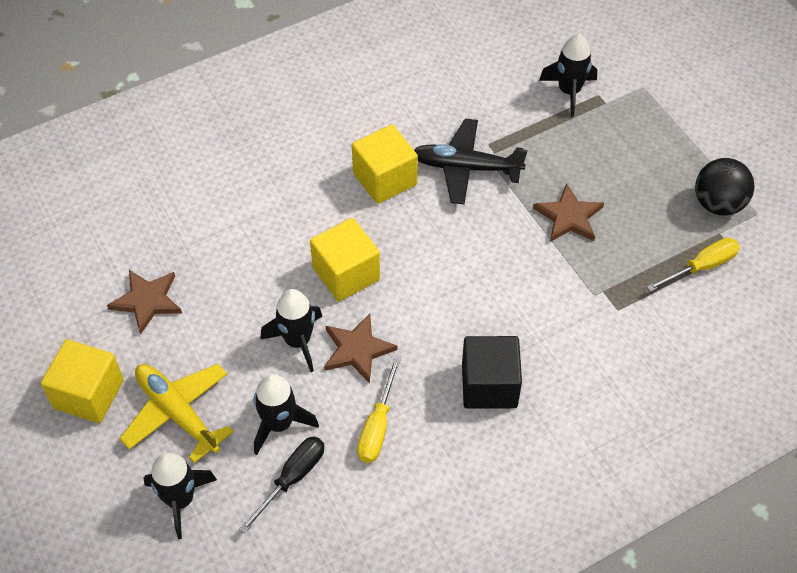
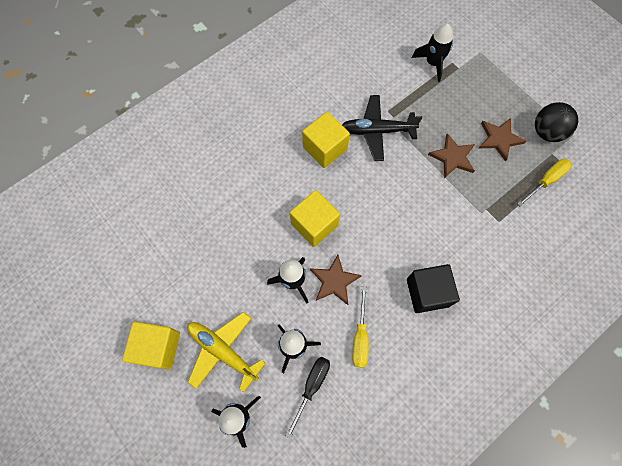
camera: 10 degrees left, 15 degrees up
brown star [107,270,182,335] -> brown star moved to [478,118,526,161]

